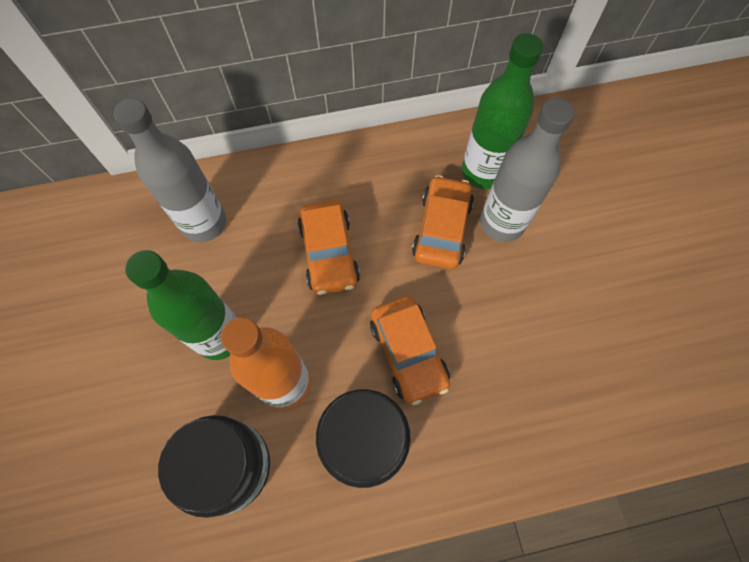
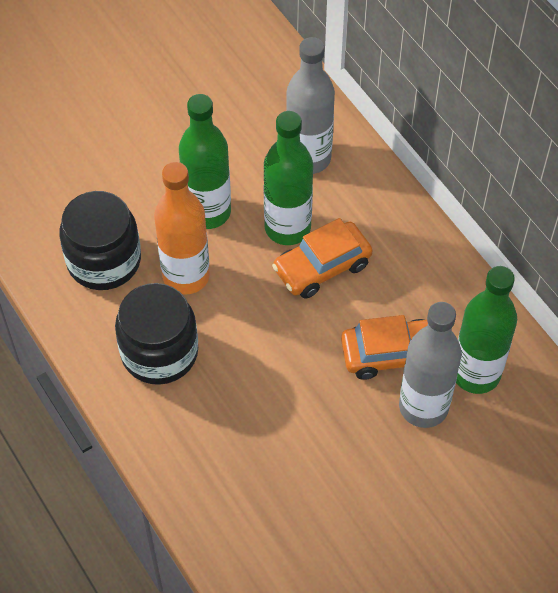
camera: 70 degrees right, 10 degrees down
orange car [370,296,450,405] -> none
none -> green bottle [264,111,313,245]

